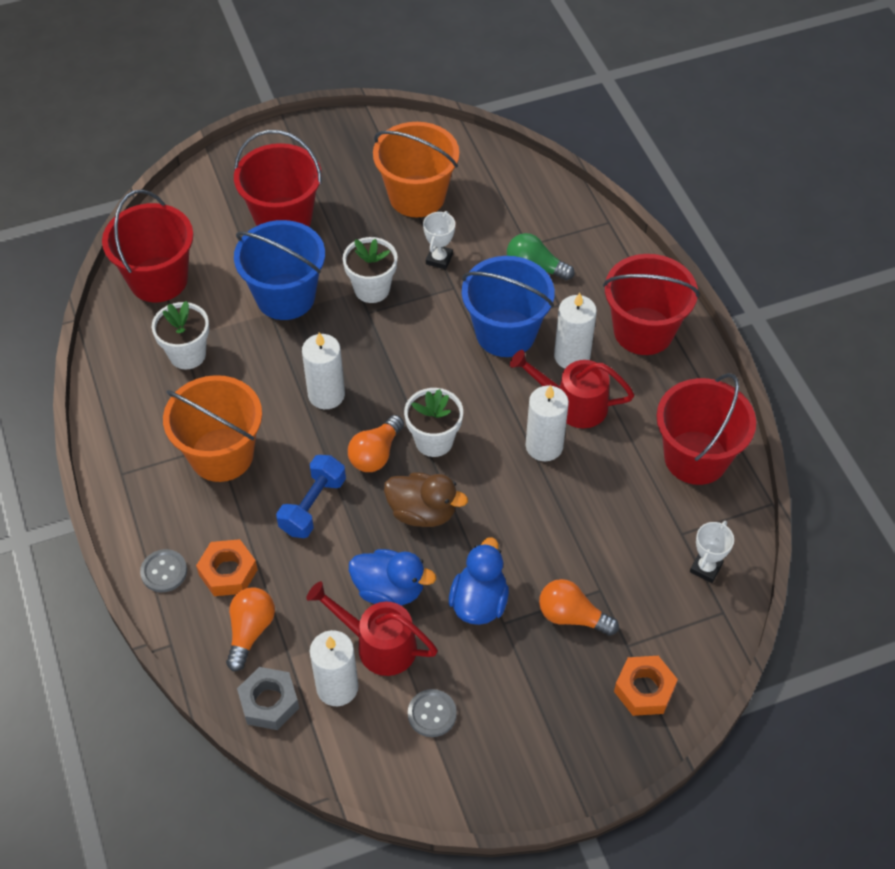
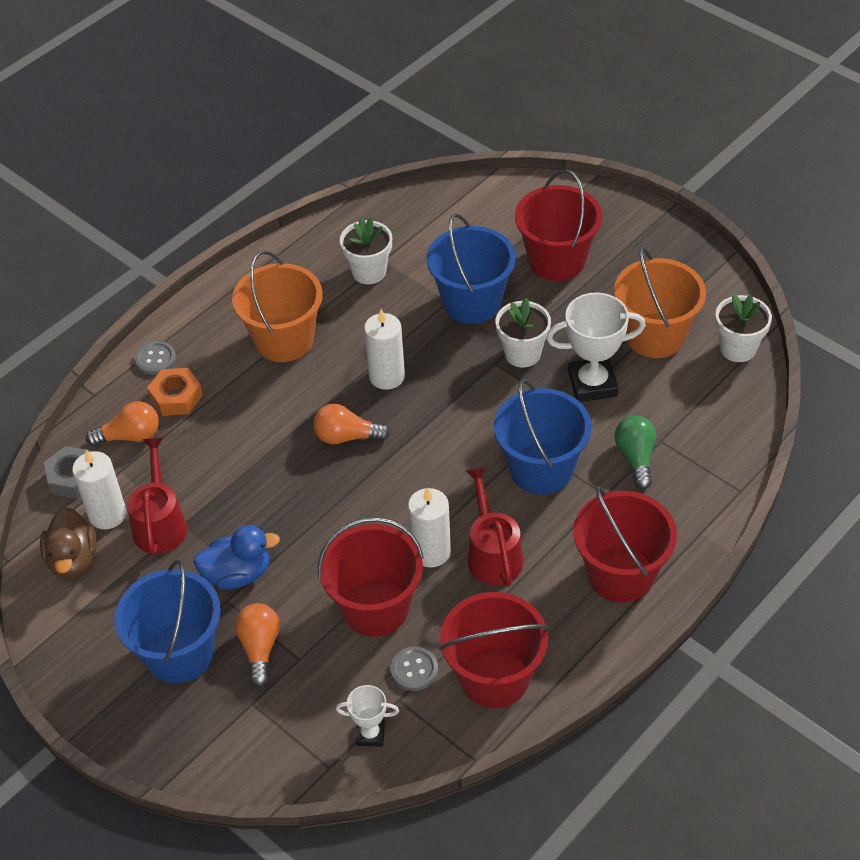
camera: 65 degrees right, 5 degrees down
red bucket [102,190,193,302] -> red bucket moved to [318,517,424,637]
blue dumbbell [276,455,346,538] -> none
blue duck [349,549,436,606] -> none
brown duck [384,472,468,527] -> brown duck moved to [40,507,97,579]
white flower pot [404,388,463,457] -> white flower pot moved to [715,293,772,362]
grey button [408,689,457,737] -> grey button moved to [391,647,438,691]
white trophy [423,211,455,269] -> white trophy [546,292,646,402], size x1.83
white candle [554,293,597,368] -> none
orange nut [614,656,678,716] -> none
none -> blue bucket [114,560,221,683]

